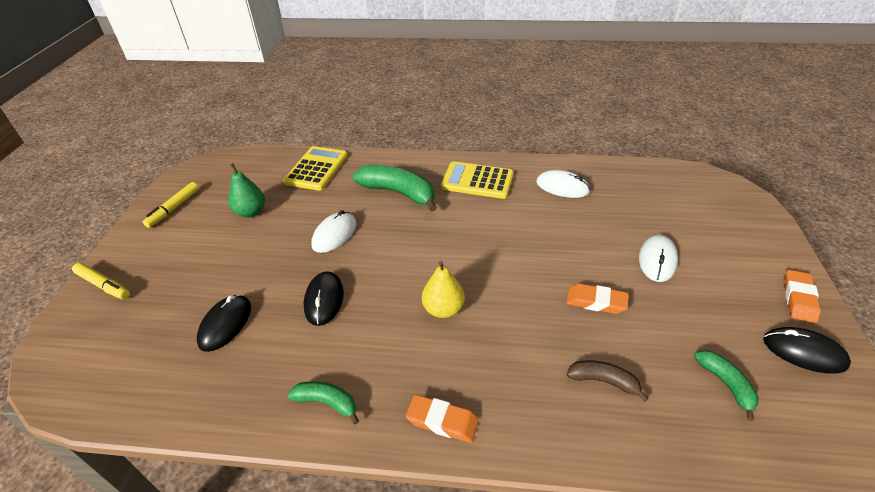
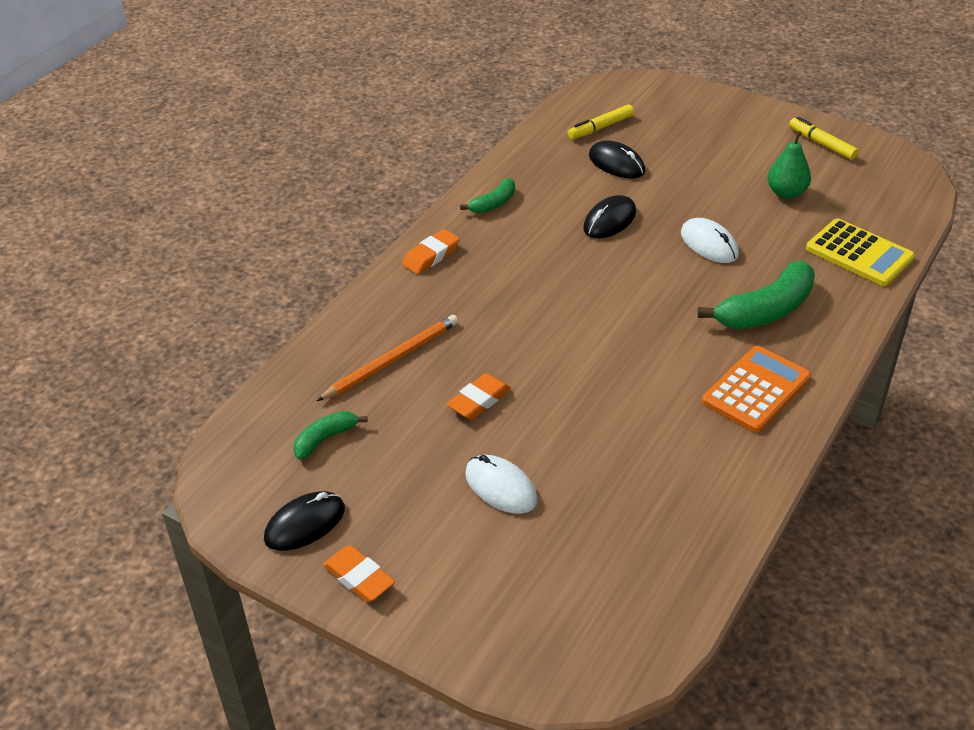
camera: 115 degrees right, 0 degrees up
yellow marker [72,263,130,300] -> yellow marker moved to [568,105,634,139]
black mouse [304,271,344,326] -> black mouse turned 75 degrees counterclockwise [583,195,636,238]
yellow pear [422,261,465,318] -> none
yellow calculator [441,162,514,199] -> orange calculator [702,346,811,433]
white mouse [536,170,591,198] -> none
brown banana [567,360,649,402] -> orange pencil [317,315,458,401]
green banana [694,350,759,421] -> green banana turned 135 degrees clockwise [293,411,368,460]

